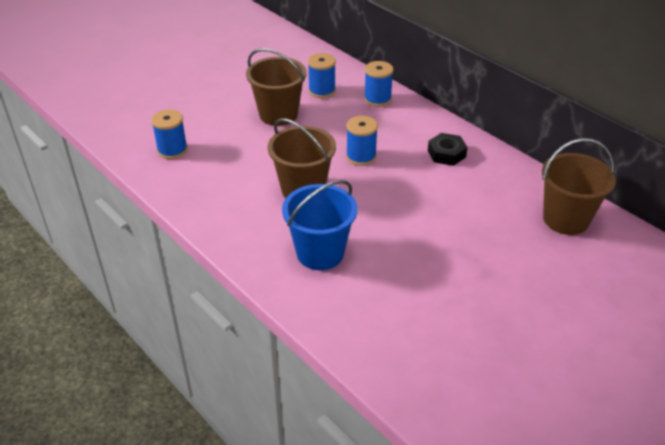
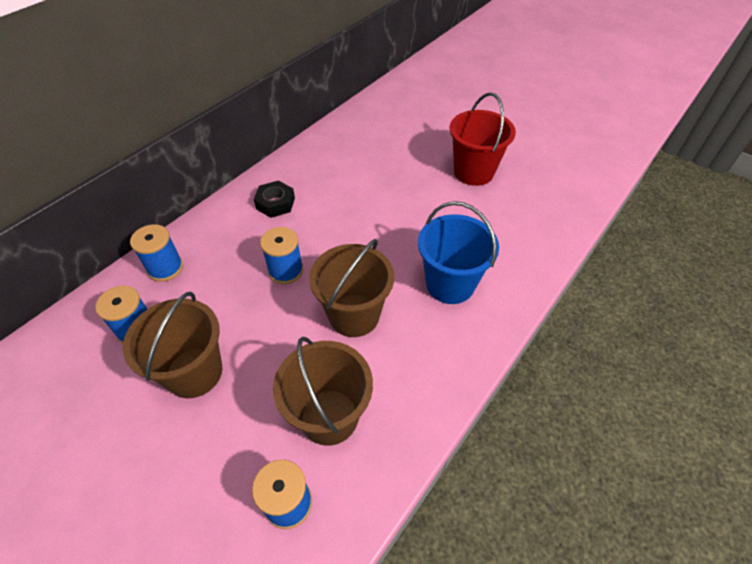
camera: 100 degrees left, 10 degrees up
brown bucket [542,138,616,235] -> brown bucket moved to [273,336,373,446]
none -> red bucket [450,92,516,186]

